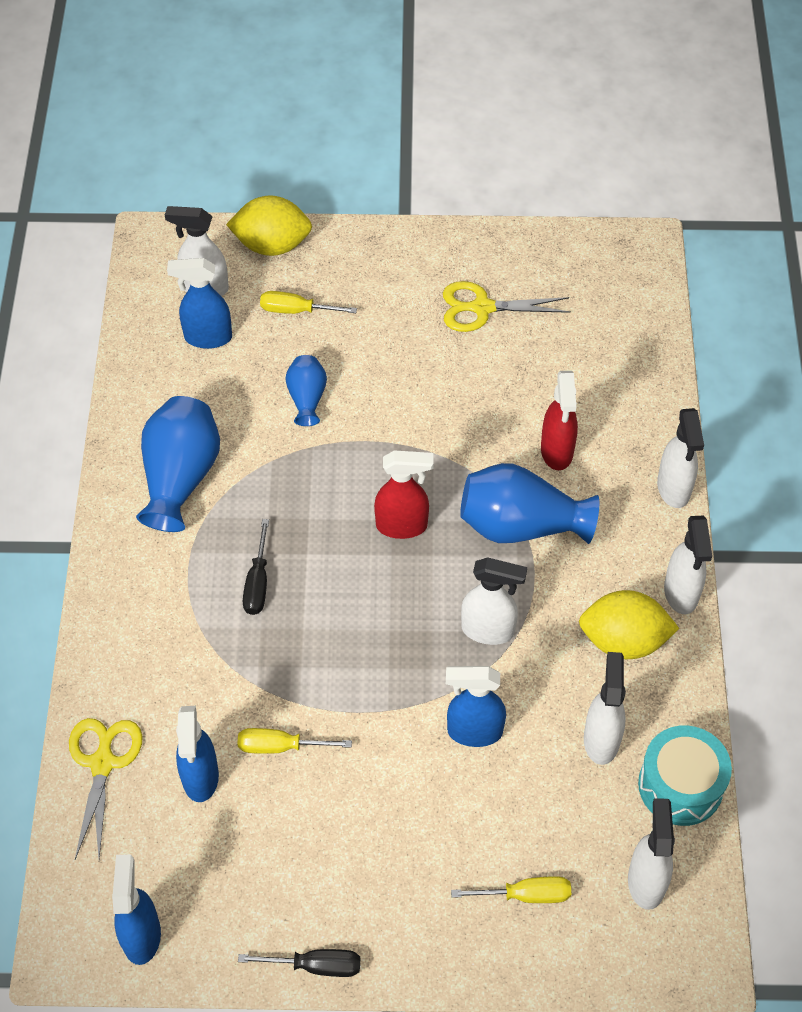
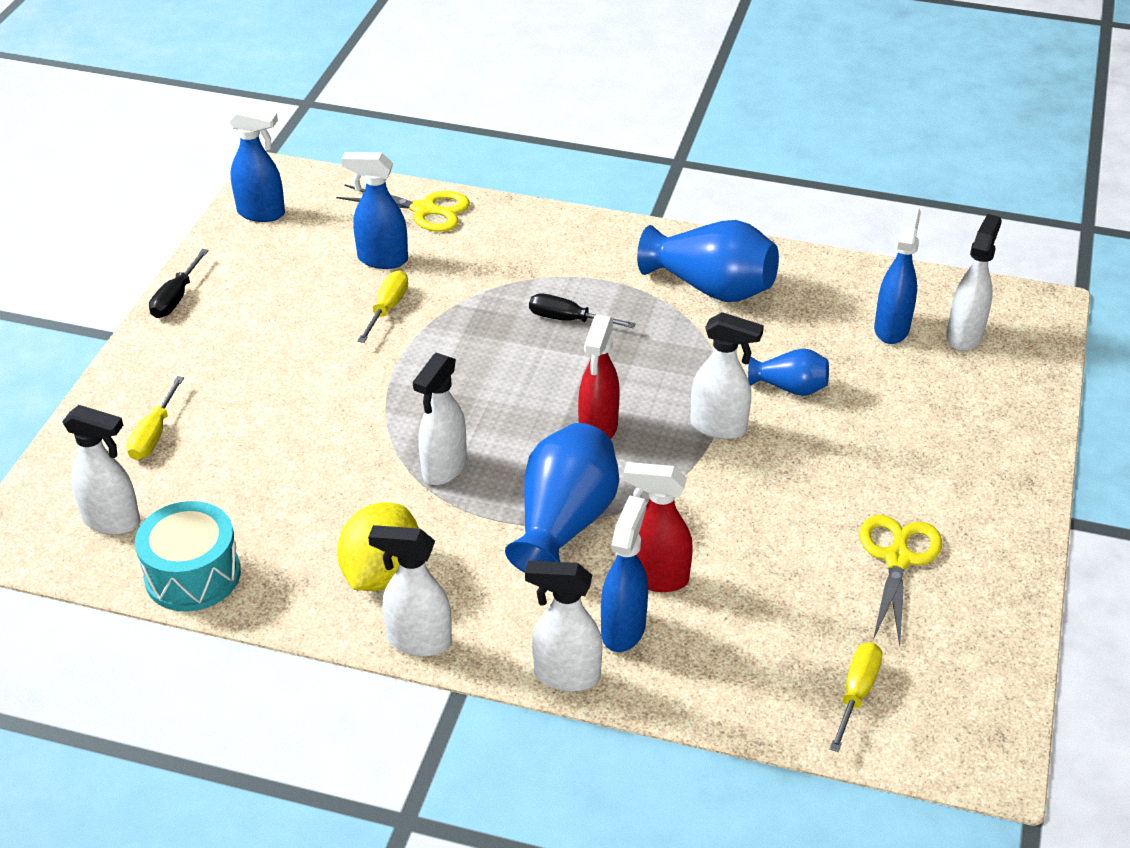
camera: 105 degrees right, 15 degrees down
yellow lemon [226,195,312,256] -> none
yellow screwdriver [260,291,357,314] -> yellow screwdriver moved to [830,642,882,752]
blue spray bottle [446,666,506,747] -> blue spray bottle moved to [601,495,648,652]
white spray bottle [584,652,626,765] -> white spray bottle moved to [690,312,764,439]

